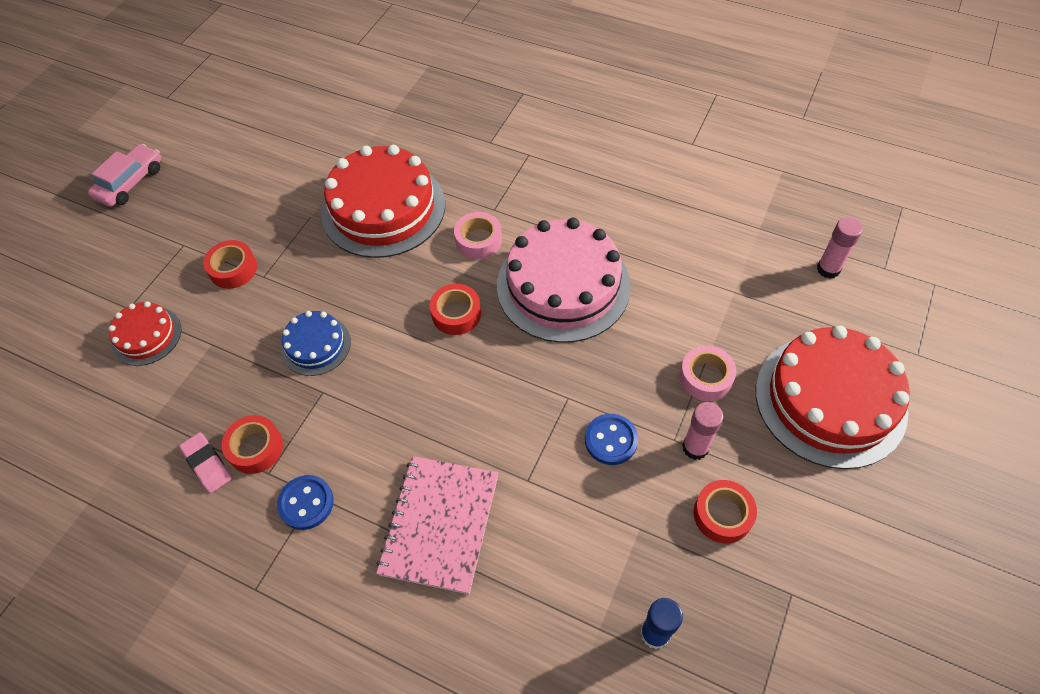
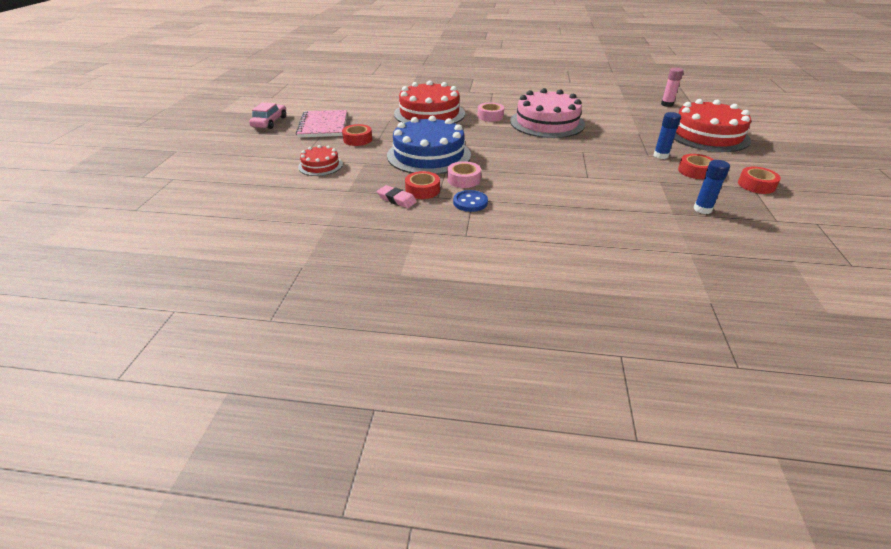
camera: 20 degrees left, 20 degrees down
blue cake [281,311,351,376] -> blue cake [387,116,471,174], size x1.99
pink notebook [376,456,499,594] -> pink notebook moved to [296,110,347,138]
red tape [430,284,481,335] -> red tape moved to [738,167,781,194]
blue button [585,414,638,465] -> none
pink tape [679,346,736,401] -> pink tape moved to [447,161,481,188]
pink glue stick [682,402,723,460] -> blue glue stick [653,112,681,159]

